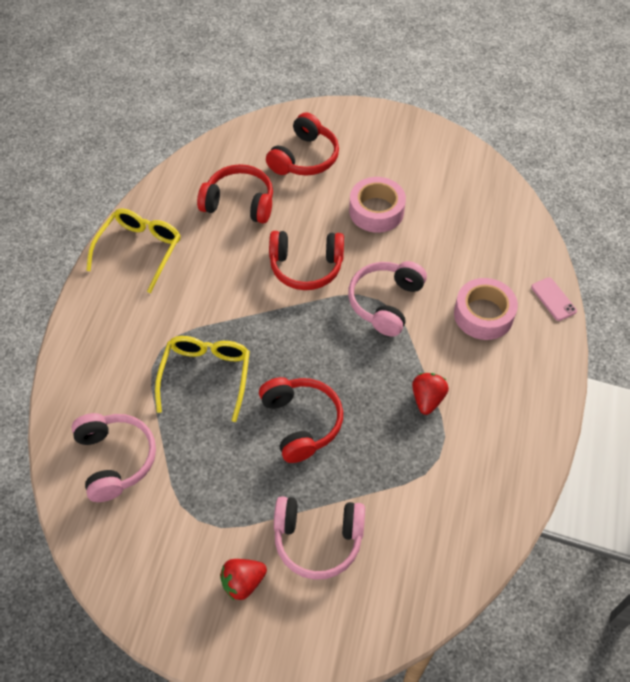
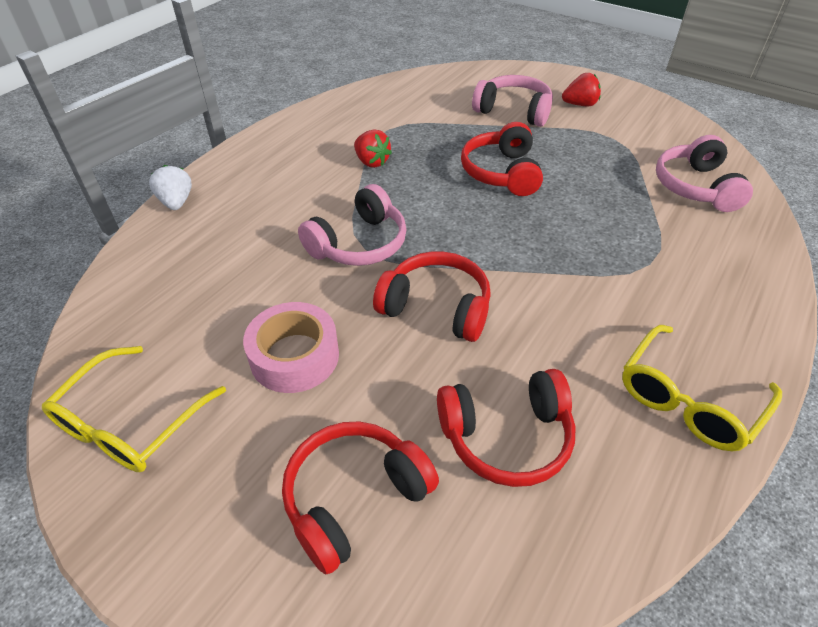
camera: 160 degrees left, 10 degrees down
yellow glasses [155,336,250,422] -> yellow glasses moved to [42,346,226,472]
red headphones [197,164,273,224] -> red headphones turned 45 degrees counterclockwise [437,369,575,487]
red strawberry [412,373,449,415] -> red strawberry turned 75 degrees counterclockwise [354,129,392,168]
pink tape [454,278,518,340] -> none
pink phone [531,277,577,321] -> white strawberry [149,165,192,210]

